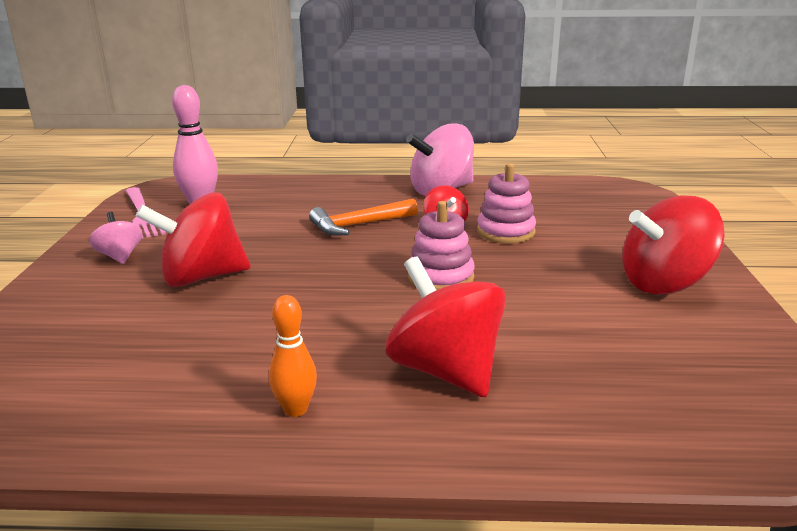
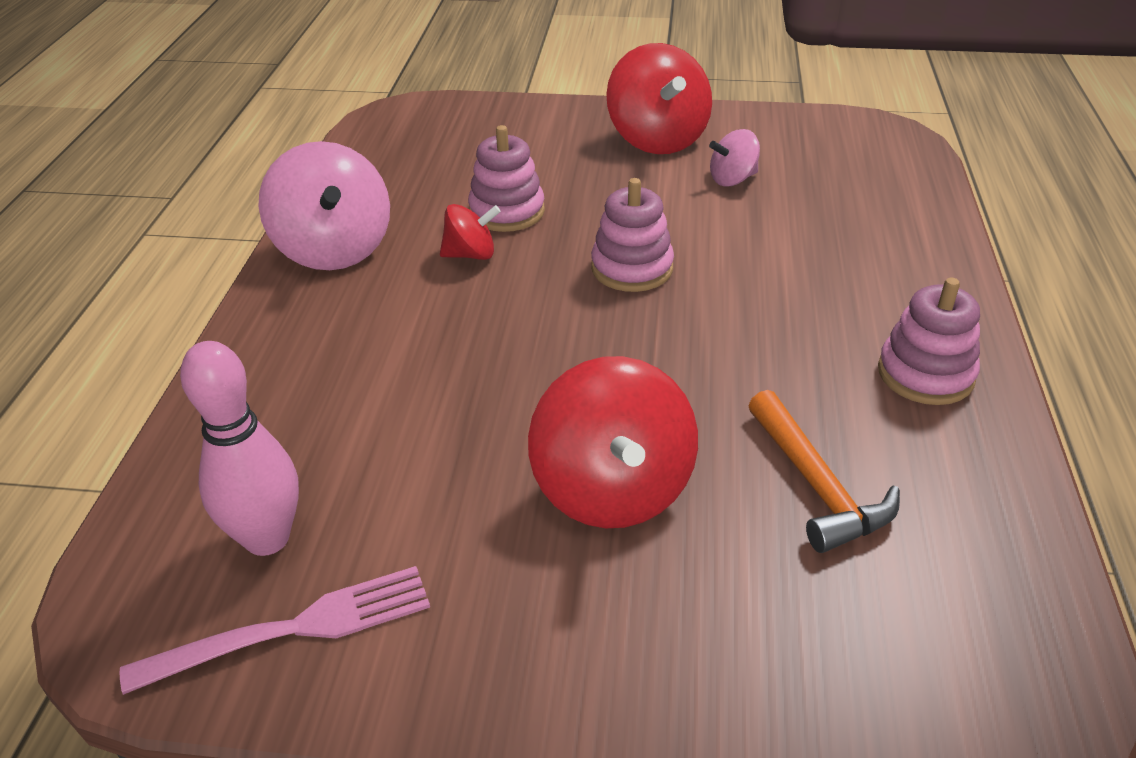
camera: 85 degrees left, 15 degrees up
pink spinning top [89,212,143,264] -> pink spinning top moved to [709,129,760,186]
orange bowling pin [269,295,317,417] -> pink stacking toy [878,278,980,405]
orange hammer [309,198,418,236] -> orange hammer moved to [748,390,900,553]
red spinning top [385,256,506,397] -> none

